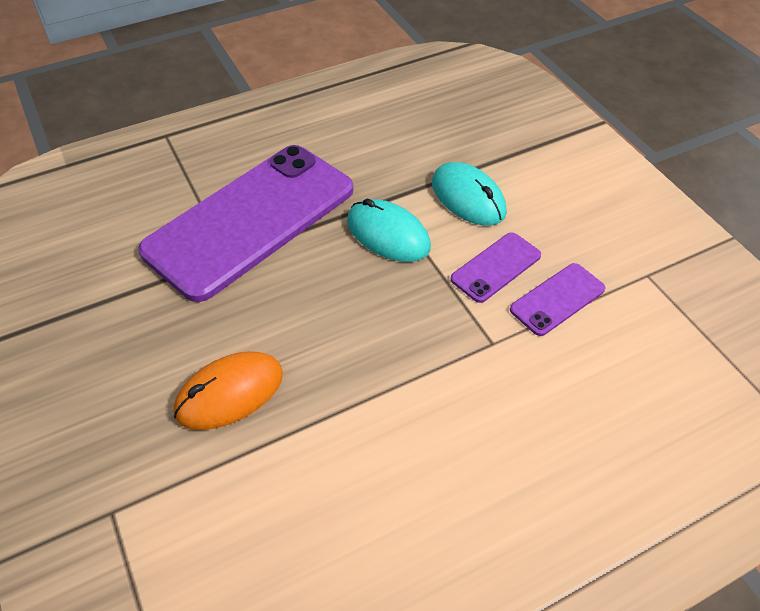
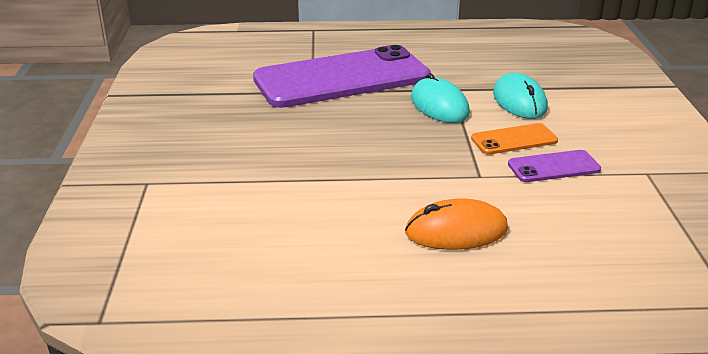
camera: 25 degrees right, 20 degrees down
orange mouse [174,351,283,430] -> orange mouse moved to [405,198,508,250]
purple phone [451,232,541,303] -> orange phone [471,123,558,155]

